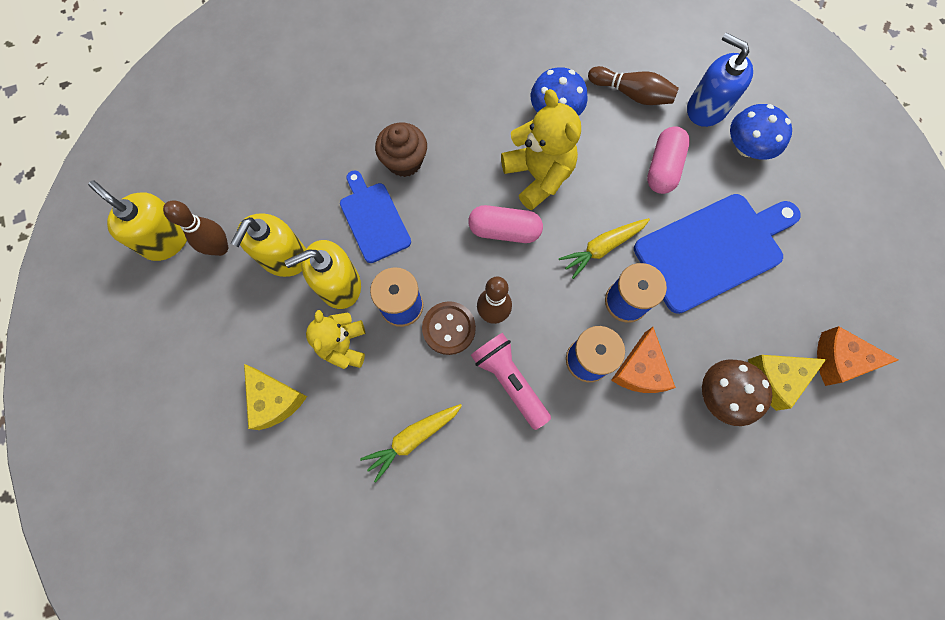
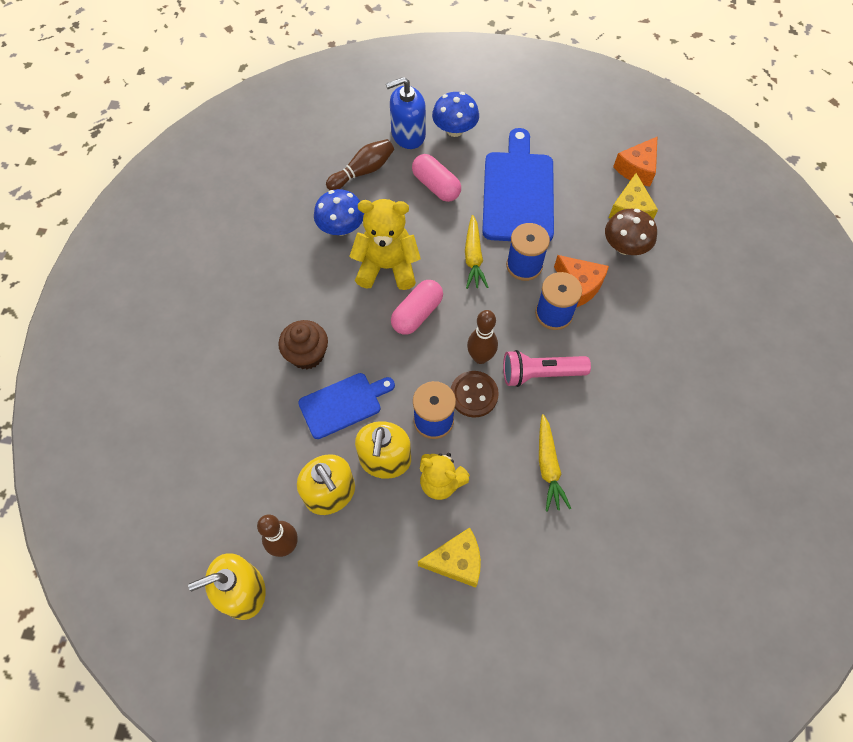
camera: 60 degrees left, 10 degrees down
blue cutting board [340,170,411,263] -> blue cutting board turned 150 degrees clockwise [298,373,395,439]

